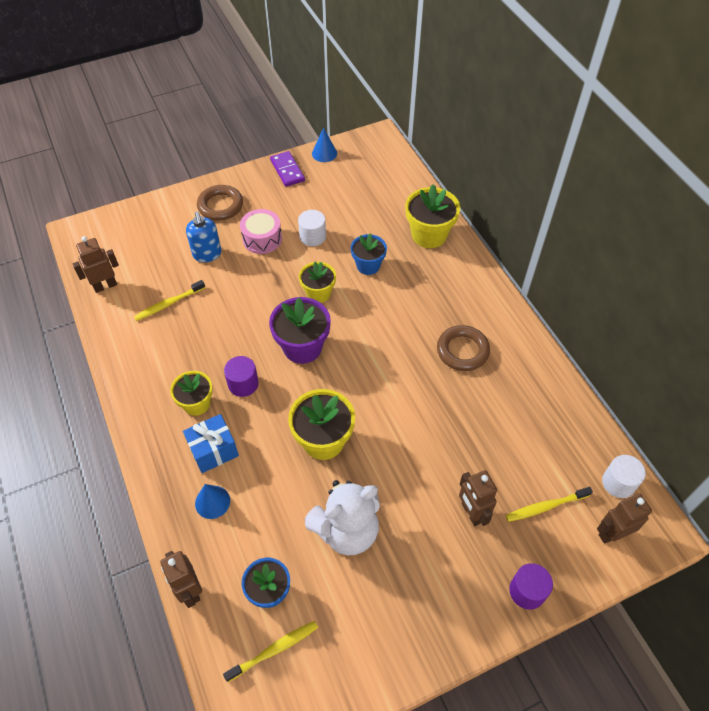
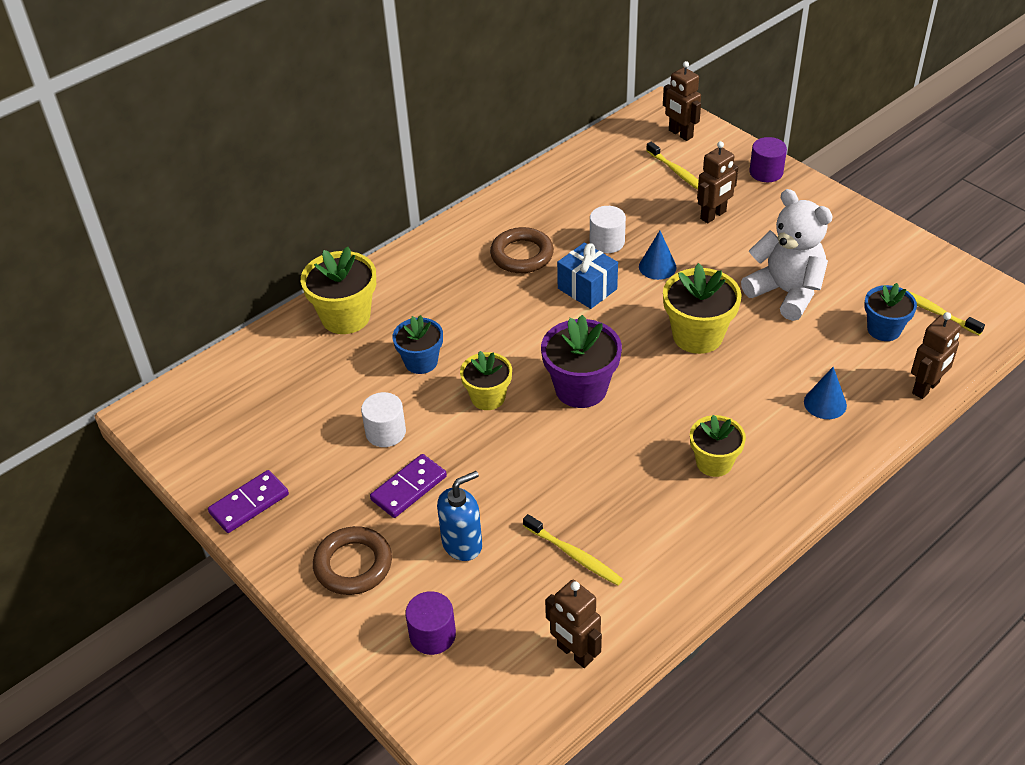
camera: 105 degrees left, 10 degrees down
blue gift [183,414,239,473] -> blue gift moved to [557,243,618,309]
purple cylinder [224,356,259,397] -> purple cylinder moved to [405,591,456,655]
pink drum [240,209,282,254] -> purple domino [370,454,447,518]
blue cone [312,127,337,162] -> blue cone moved to [639,231,677,280]
white cylinder [602,455,646,498] -> white cylinder moved to [590,206,626,253]

